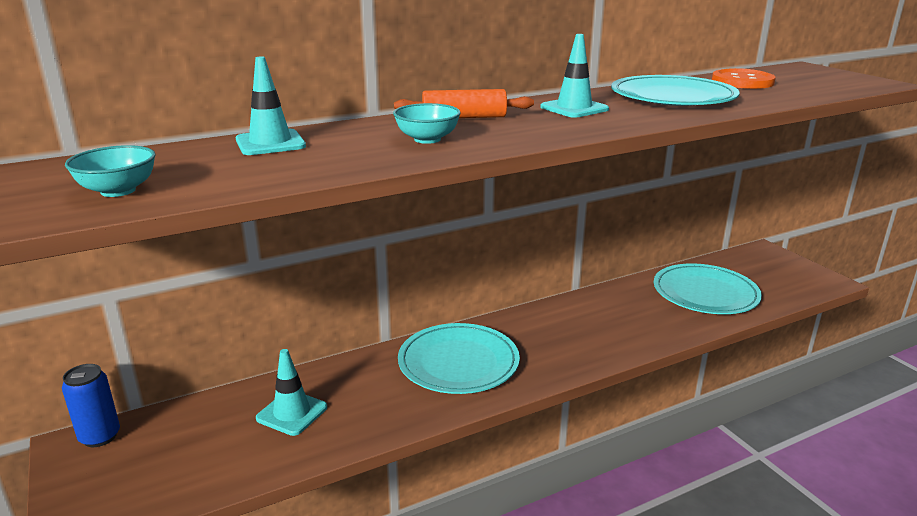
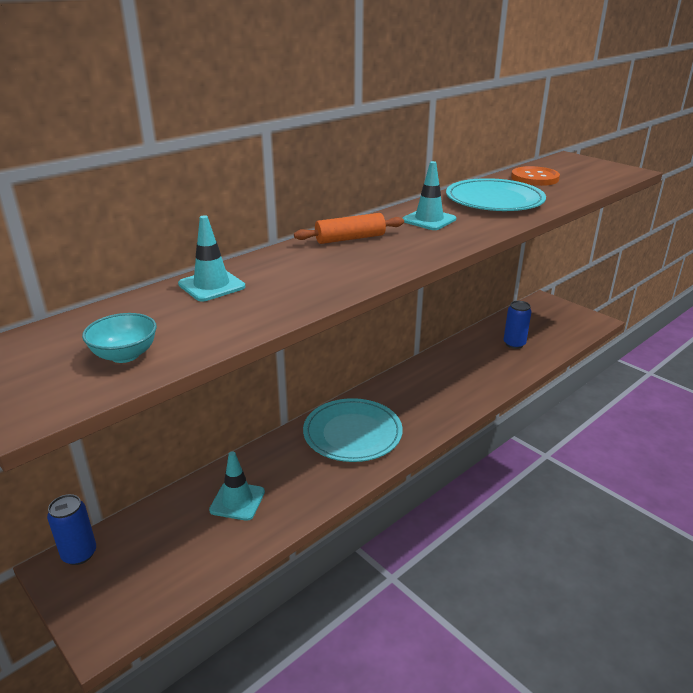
camera: 15 degrees left, 5 degrees up
turquoise bowl [393,103,461,144] -> none
turquoise plate [654,263,762,314] -> blue can [504,301,532,349]

